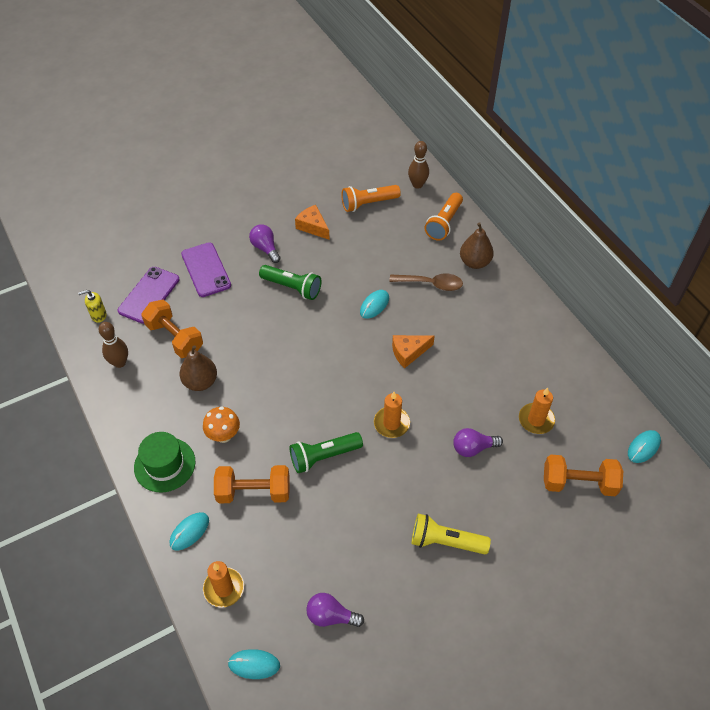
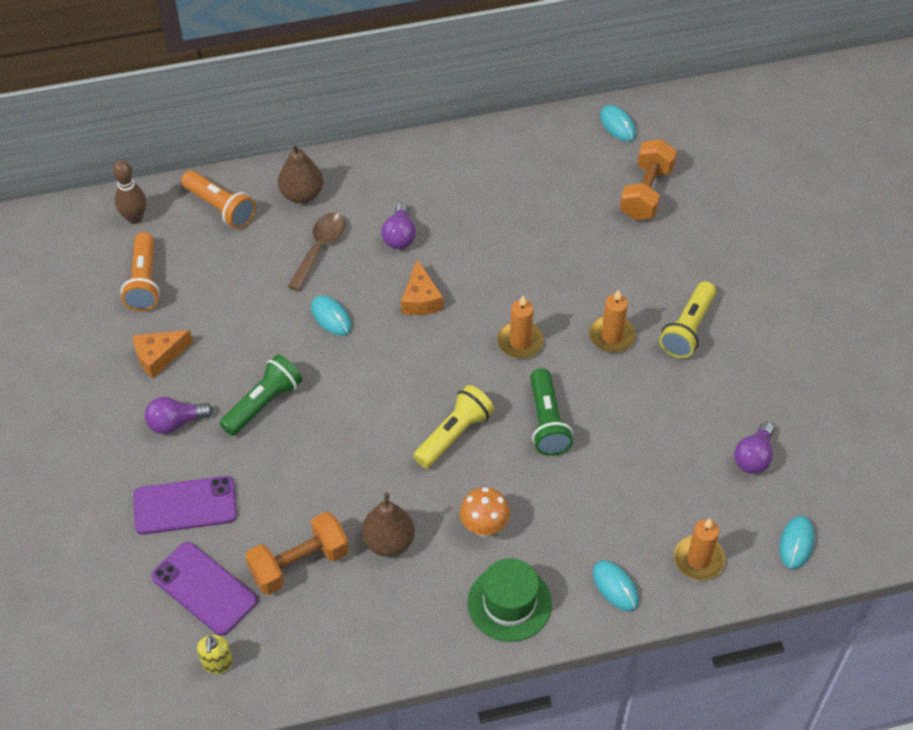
camera: 75 degrees left, 0 degrees up
brown bowling pin [99,322,128,368] -> none
orange dumbbell [214,465,290,503] -> none
purple light bulb [453,428,503,457] -> purple light bulb moved to [381,203,416,249]
orange candle [519,388,555,434] -> orange candle moved to [589,289,636,353]
none -> yellow flashlight [413,385,494,468]

